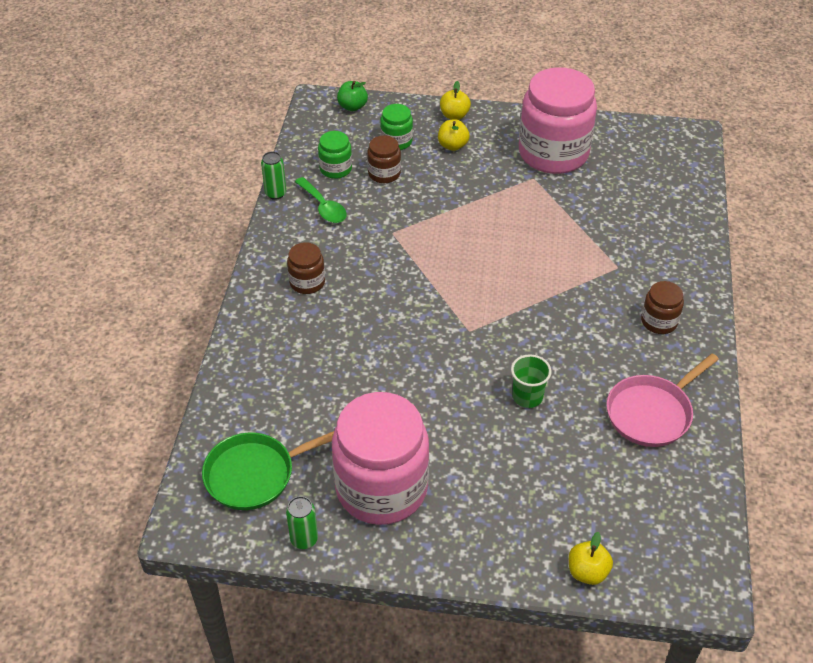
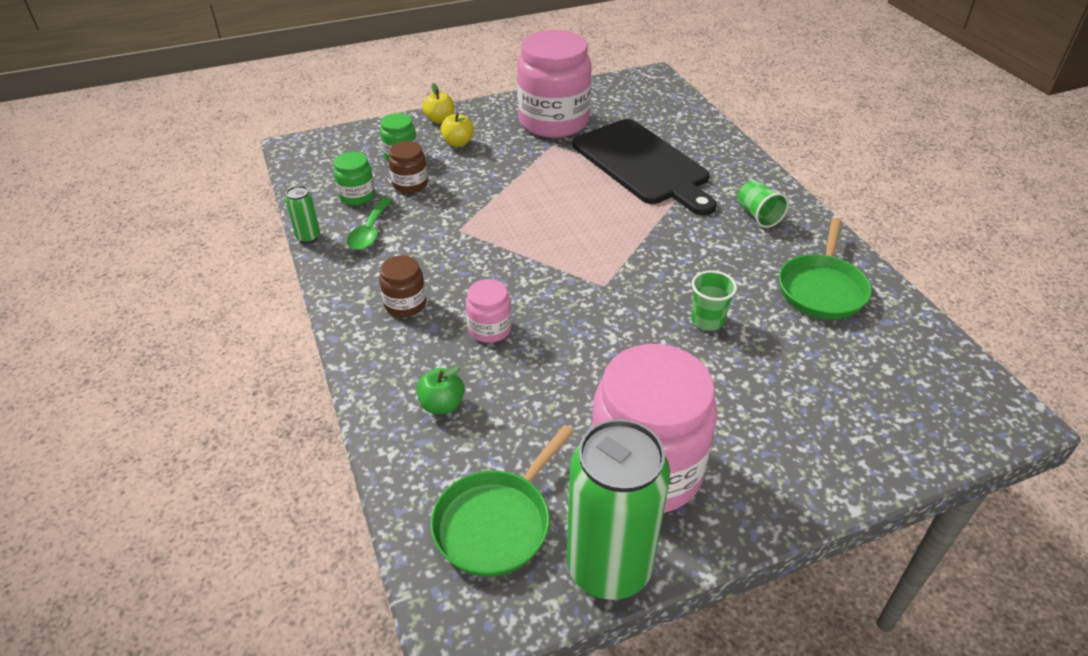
camera: 30 degrees left, 5 degrees down
green can [286,496,318,549] -> green can [567,419,670,600], size x2.35
green spoon [295,177,347,223] -> green spoon turned 75 degrees clockwise [347,197,392,250]
green apple [337,81,368,111] -> green apple moved to [416,366,465,414]
yellow apple [569,532,613,585] -> none
pink pan [607,353,719,447] -> green pan [779,218,872,319]
brown jar [641,281,684,334] -> green cup [737,180,789,228]
none -> pink jar [466,279,511,343]
none -> black cutting board [572,119,717,215]

